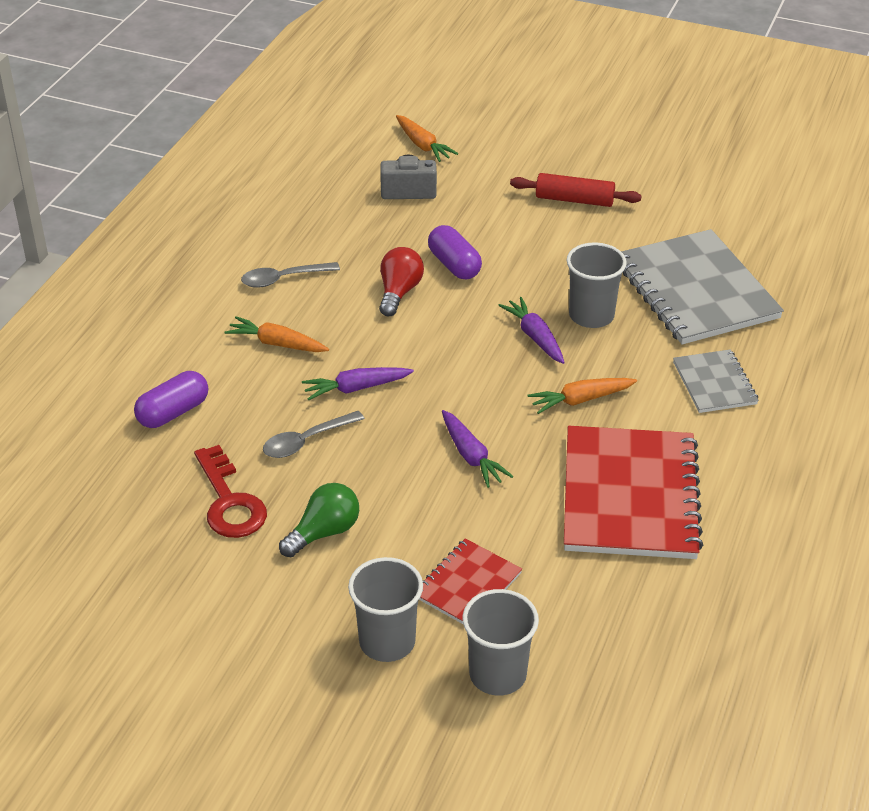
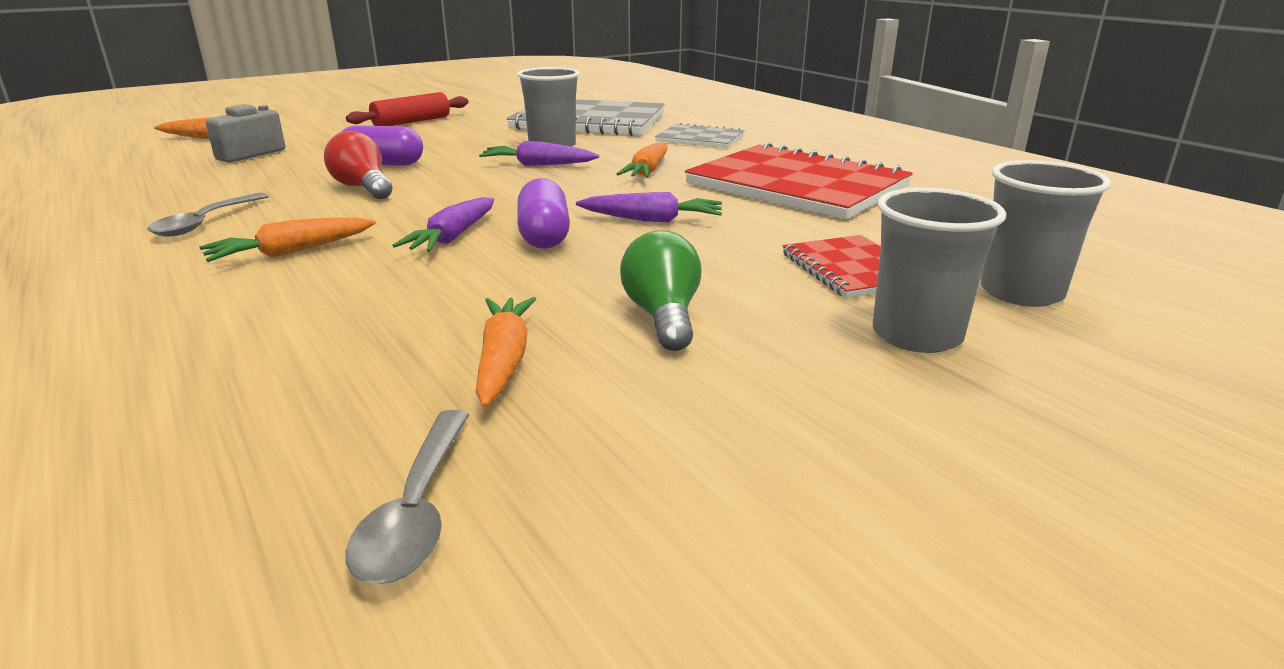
camera: 55 degrees left, 15 degrees down
purple capsule [134,371,208,428] -> purple capsule moved to [517,178,570,249]
red key [194,445,267,538] -> orange carrot [475,297,536,408]
grey spoon [263,411,365,458] -> grey spoon moved to [346,410,469,584]

